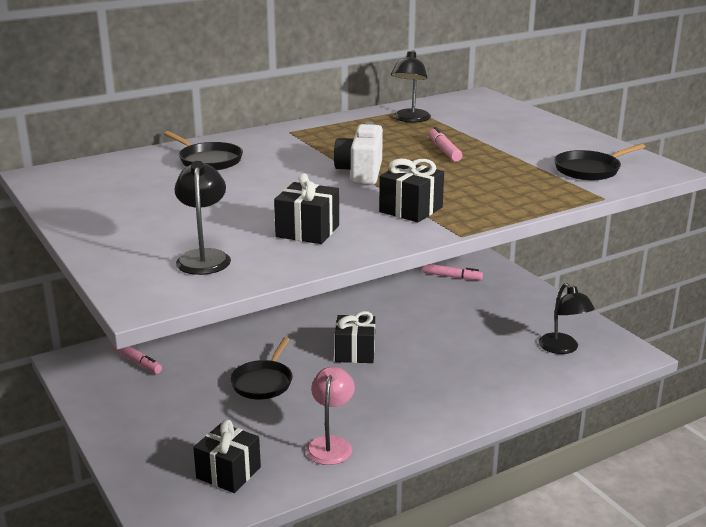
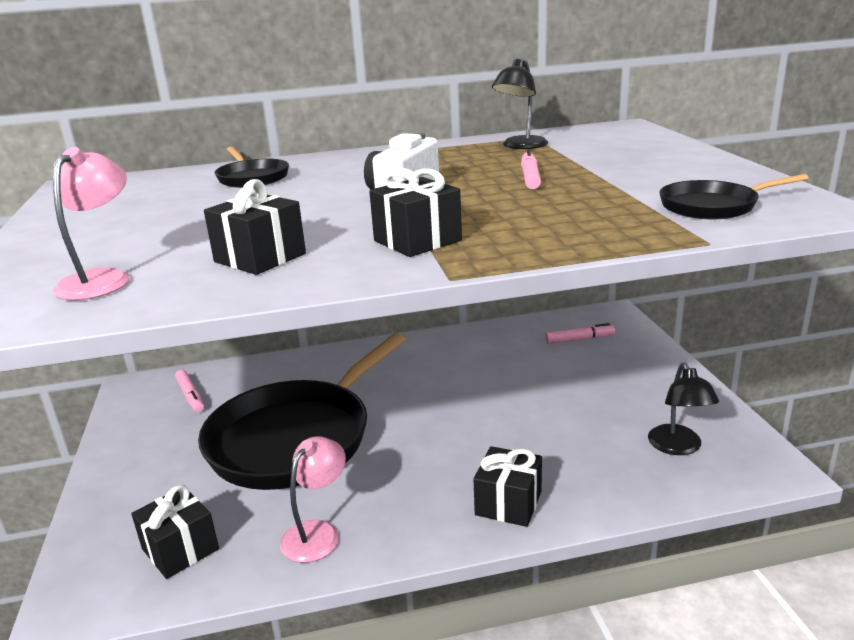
camera: 20 degrees right, 0 degrees up
black lamp [175,161,231,275] -> pink lamp [53,147,129,300]
black pan [230,337,292,399] -> black pan [198,333,406,490], size x2.28
black gift [335,311,375,363] -> black gift moved to [473,446,542,527]
pink marker [423,264,483,280] -> pink marker turned 45 degrees counterclockwise [545,323,615,344]

